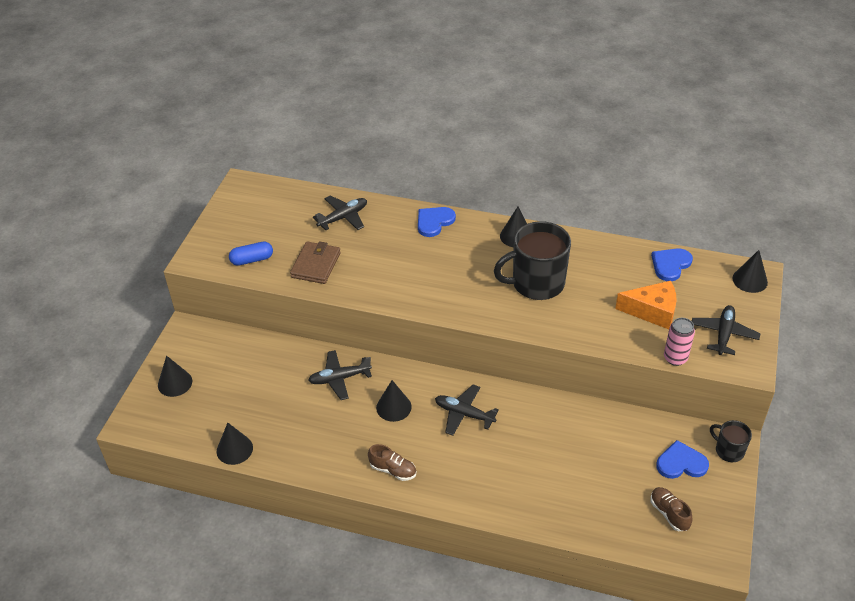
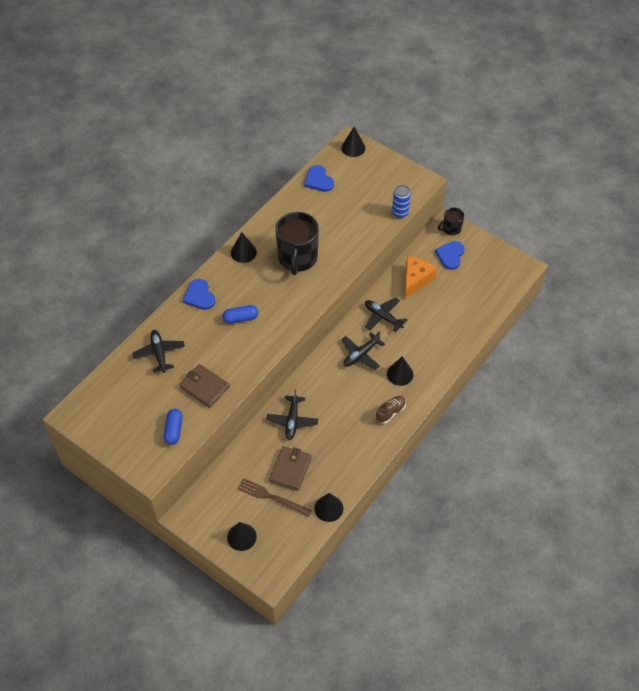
camera: 70 degrees left, 10 degrees up
black cone [376,380,412,422] -> black cone moved to [387,356,413,386]
orange cheese [615,281,677,329] -> orange cheese moved to [405,256,437,298]
brown shoe [650,487,693,531] -> none
pink can [664,318,695,366] -> blue can [392,185,411,218]
black plane [692,305,761,355] -> black plane moved to [365,297,407,332]
none -> blue capsule [222,305,258,324]
none -> brown fork [238,478,312,517]
none -> brown wallet [269,446,312,491]

